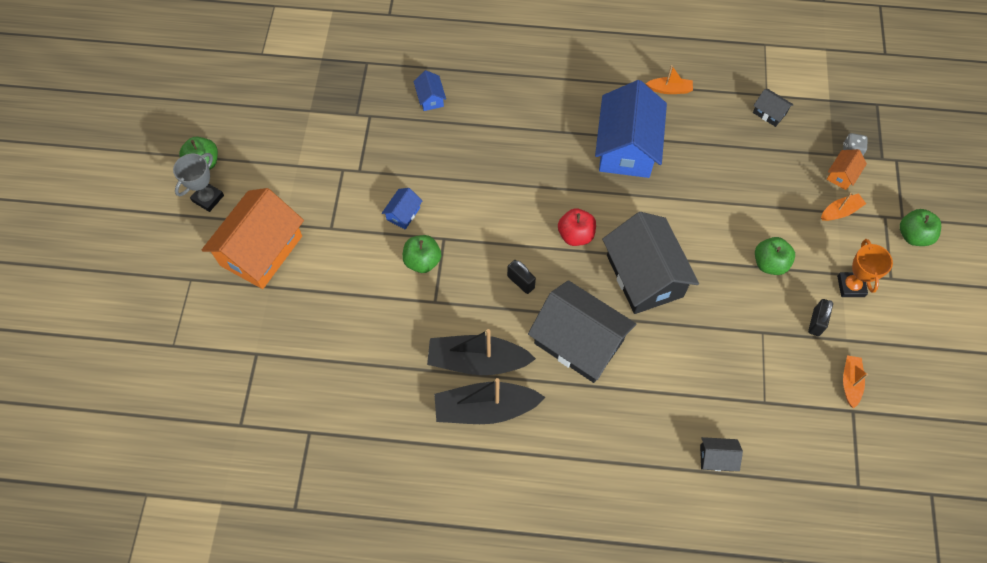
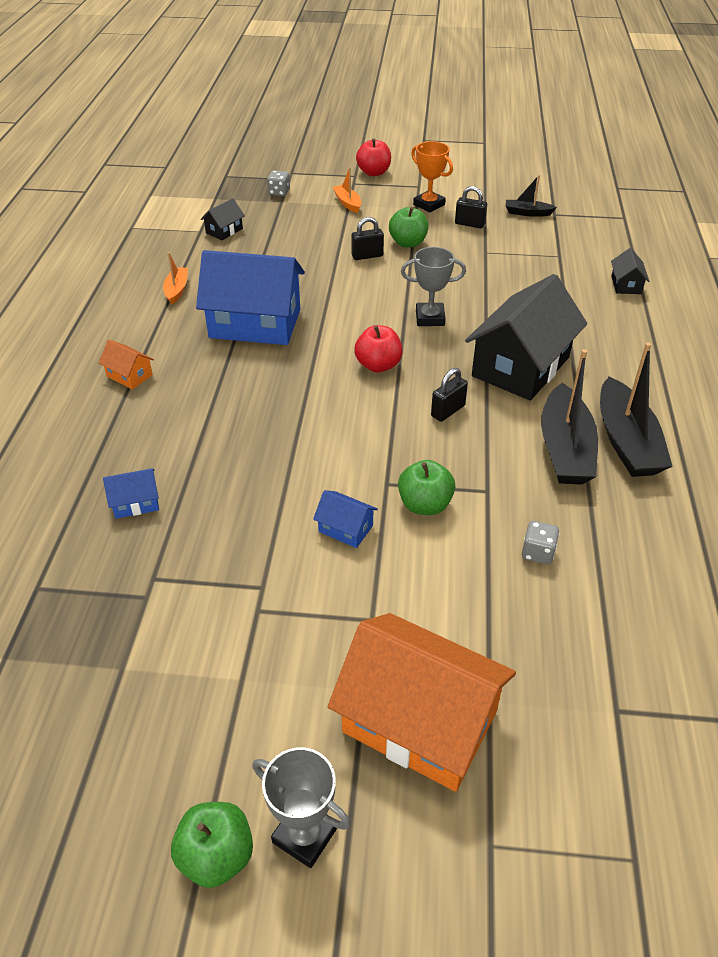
camera: 90 degrees left, 20 degrees down
black house [602,212,699,314] -> grey trophy [401,247,466,326]
orange house [826,149,867,190] -> orange house moved to [98,340,154,390]
orange trophy [837,239,893,297] -> orange trophy turned 45 degrees clockwise [411,141,453,212]
orange boat [843,355,868,408] -> black boat [505,175,557,217]
green apple [900,209,941,246] -> red apple [356,138,391,176]
none -> black padlock [351,217,384,260]
none -> grey dice [522,521,559,564]

